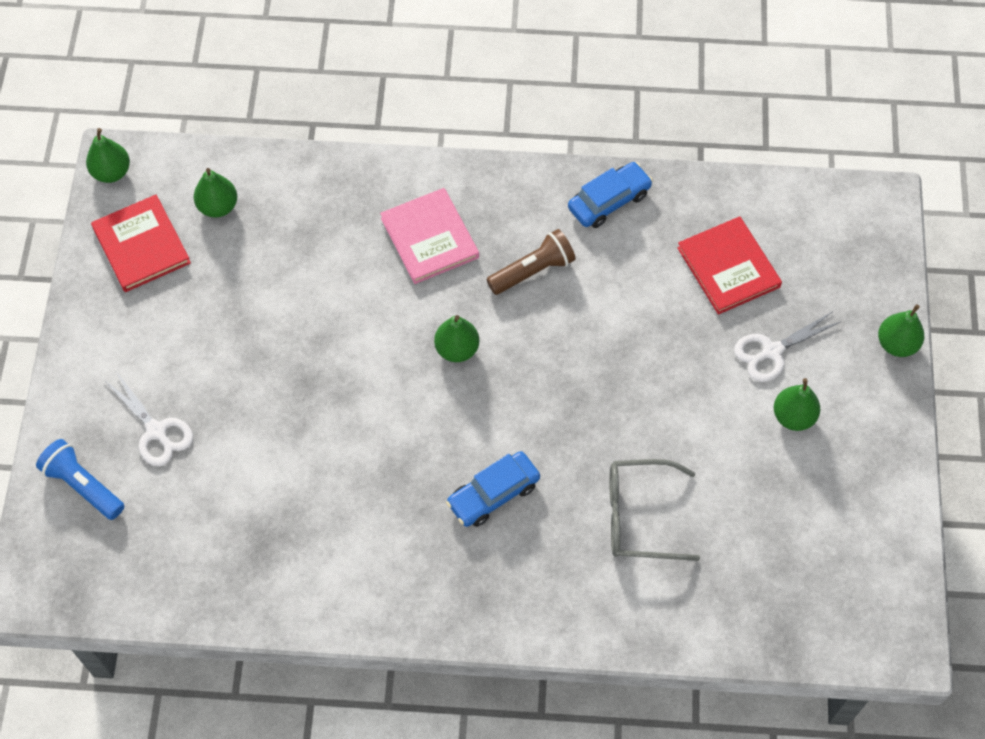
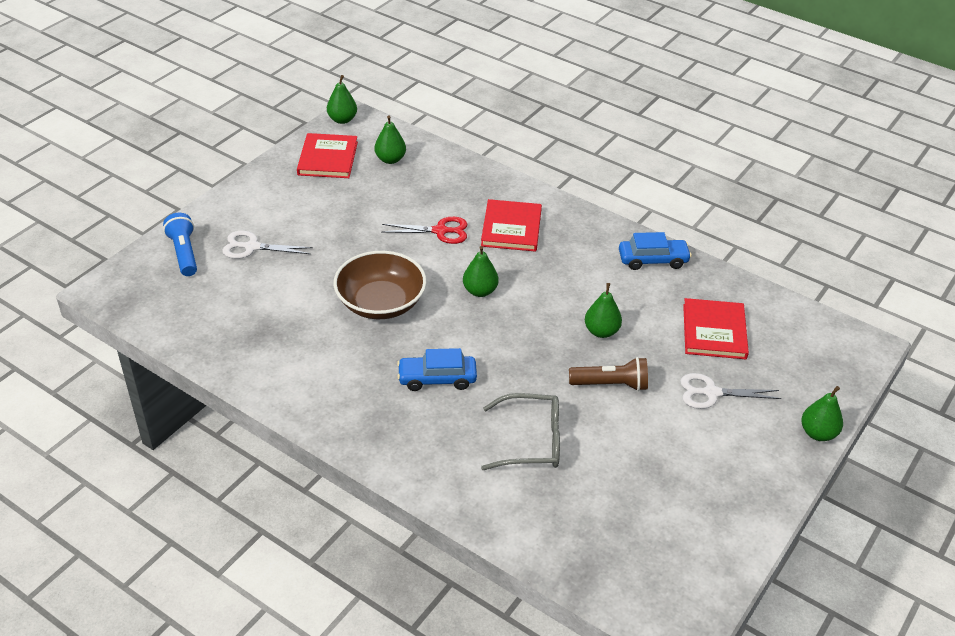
camera: 30 degrees right, 20 degrees down
white scissors [104,372,193,466] -> white scissors turned 105 degrees clockwise [222,231,313,259]
pink book [380,188,479,284] -> red book [481,199,542,252]
brown flashlight [487,229,576,295] -> brown flashlight moved to [569,357,648,391]
grey glasses [610,459,700,561] -> grey glasses turned 150 degrees clockwise [481,393,560,470]
green pear [774,378,820,431] -> green pear moved to [585,283,622,338]
none -> brown bowl [333,251,427,319]
none -> red scissors [382,217,467,244]

